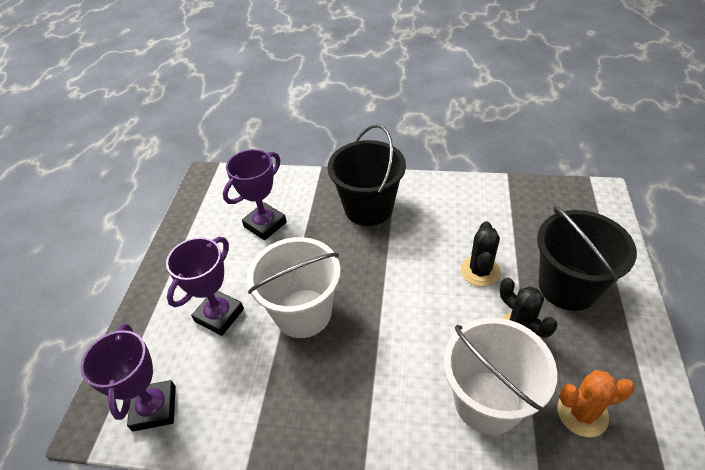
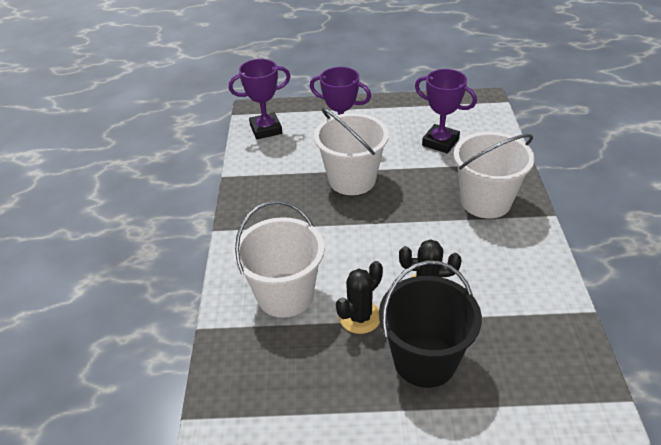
camera: 80 degrees right, 5 degrees down
black bucket [328,124,406,226] -> white bucket [453,132,535,218]
orange cactus [558,370,635,437] -> none

